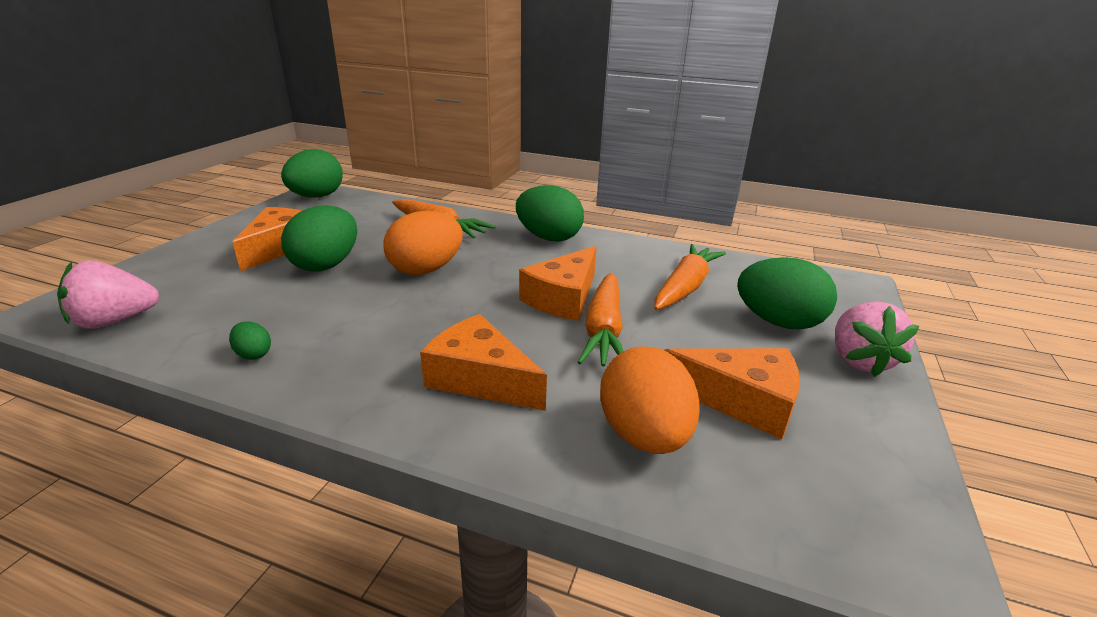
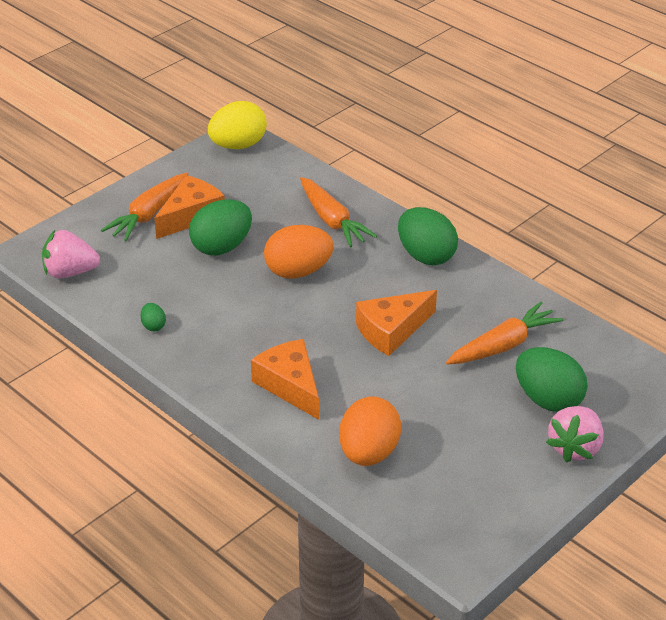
camera: 25 degrees right, 10 degrees up
green egg [281,149,343,198] -> yellow egg [208,101,267,149]
orange carrot [577,273,623,367] -> orange carrot moved to [101,172,188,241]
orange cheese [664,348,800,440] -> none

